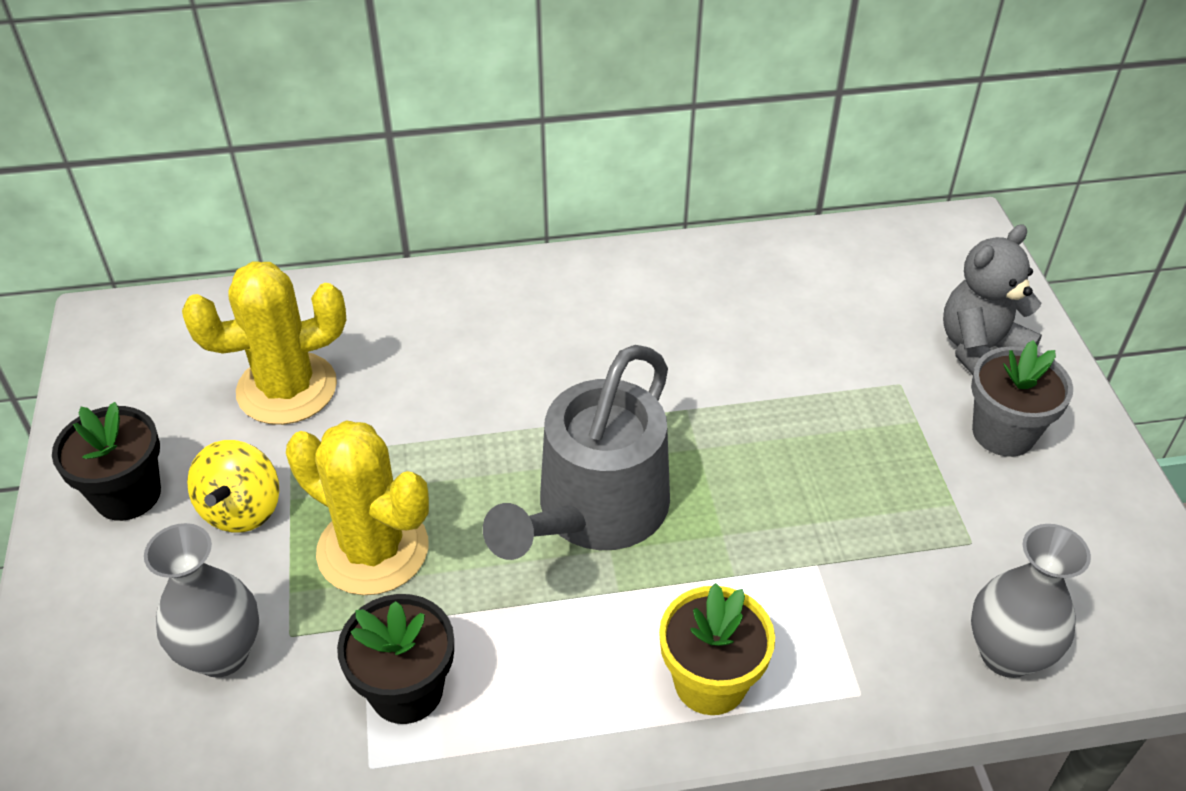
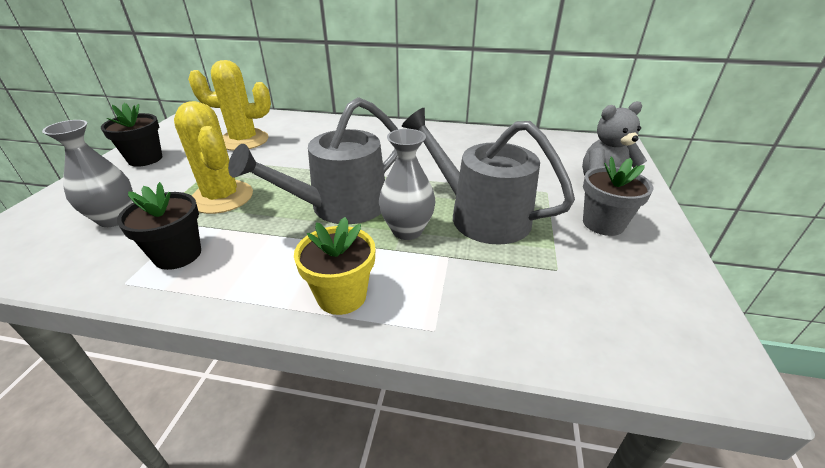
camera: 20 degrees right, 10 degrees down
yellow spinning top [187,440,279,533] -> none
grey vase [971,524,1091,678] -> grey vase moved to [379,129,435,240]
none -> grey watering can [402,108,575,245]

